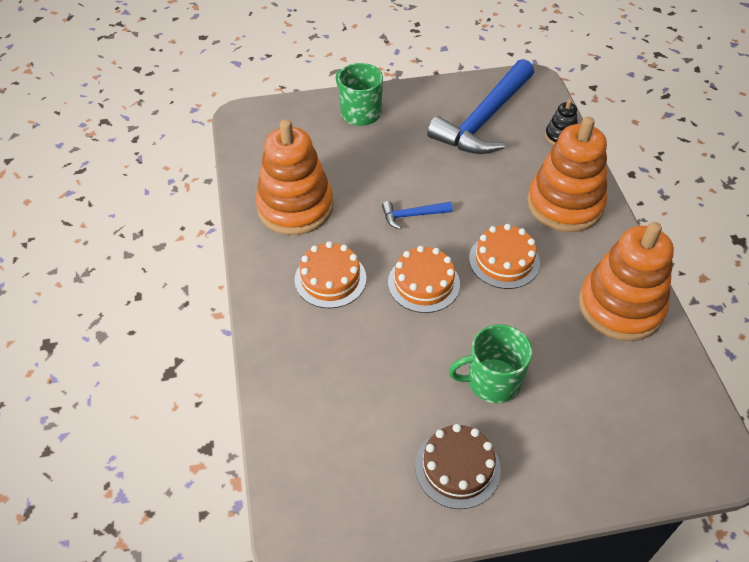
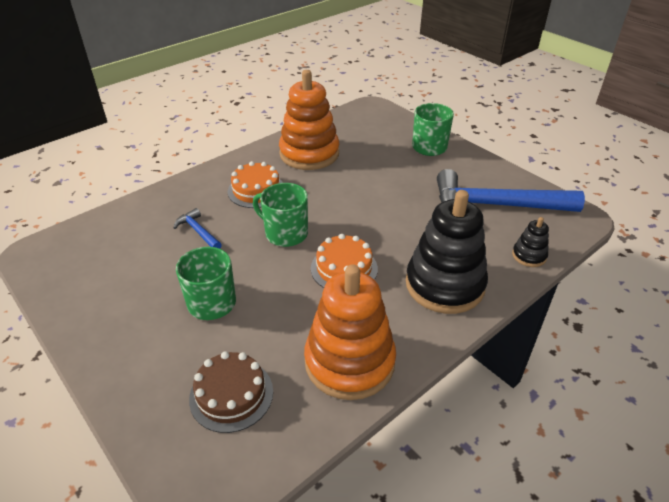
camera: 60 degrees right, 10 degrees down
blue hammer [382,201,453,230] -> blue hammer moved to [174,208,222,249]
orange cake [388,246,460,313] -> green mug [253,183,308,247]
brown cake [415,424,501,509] -> brown cake moved to [189,351,273,433]
orange stacking toy [527,116,607,232] -> black stacking toy [406,190,488,314]

